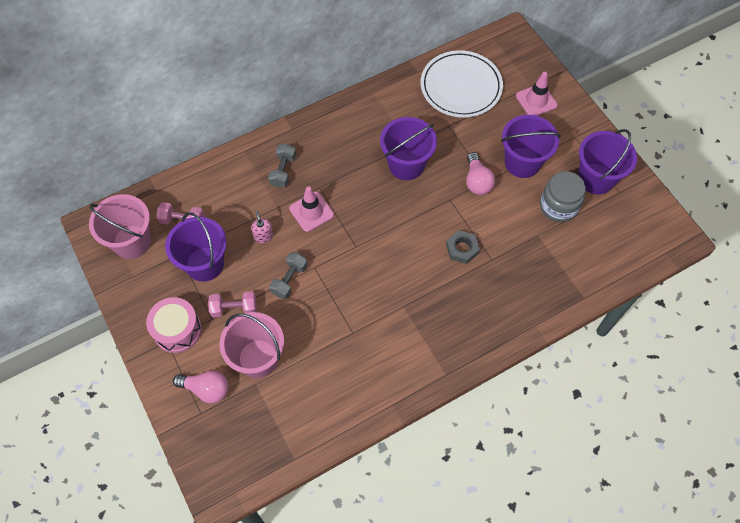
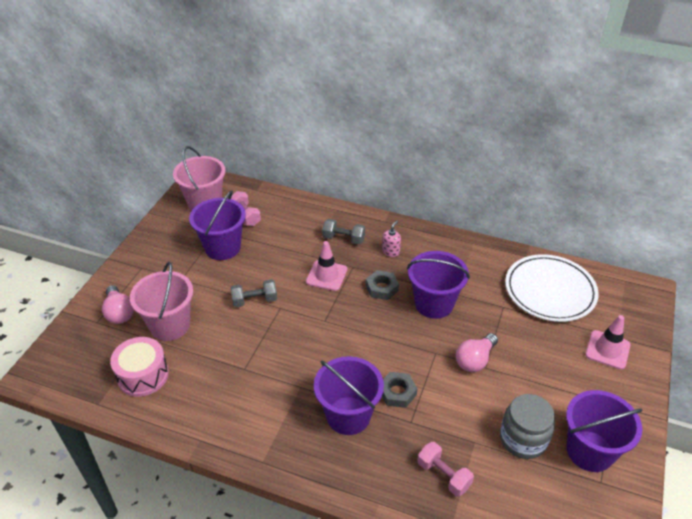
camera: 50 degrees right, 20 degrees down
pink drum [146,297,201,353] -> pink drum moved to [110,337,169,397]
pink dumbbell [208,292,257,317] -> pink dumbbell moved to [417,442,474,496]
pink soap dispenser [251,211,273,243] -> pink soap dispenser moved to [382,221,401,257]
grey dumbbell [268,143,296,188] -> grey dumbbell turned 45 degrees clockwise [322,219,365,245]
purple bucket [501,115,561,178] -> purple bucket moved to [314,356,384,435]
none -> grey nut [366,270,399,300]

